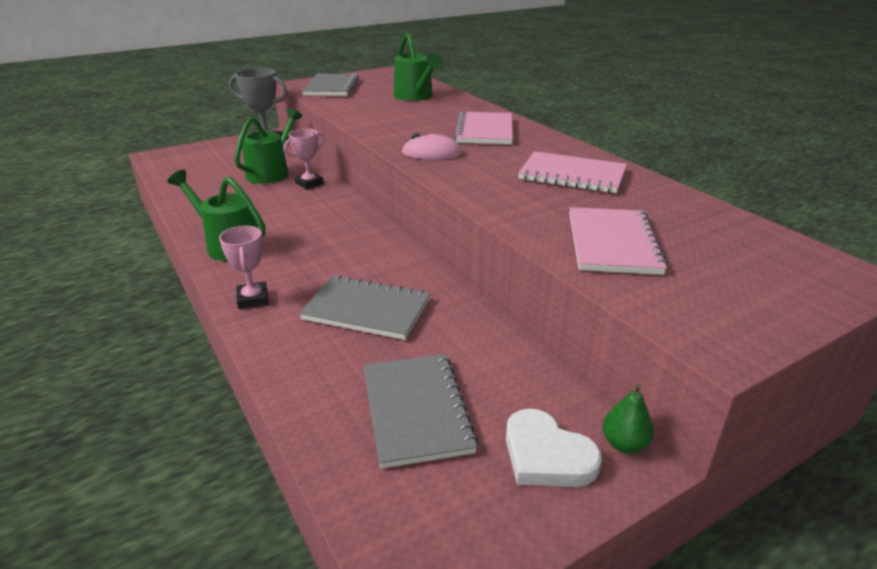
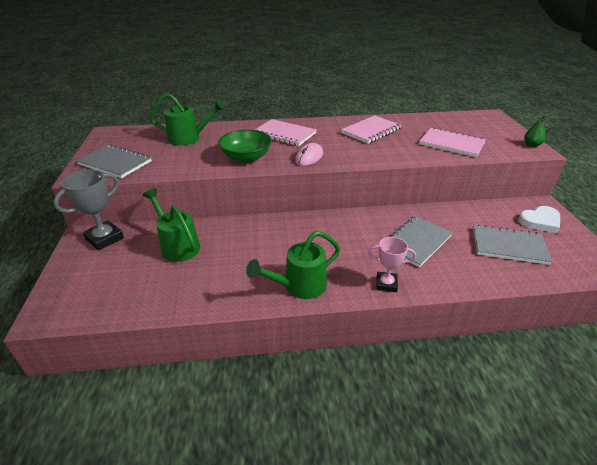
camera: 65 degrees left, 5 degrees up
pink trophy [284,128,325,189] -> none
green pear [603,384,654,453] -> green pear moved to [524,115,554,147]
none -> green bowl [218,130,272,163]

